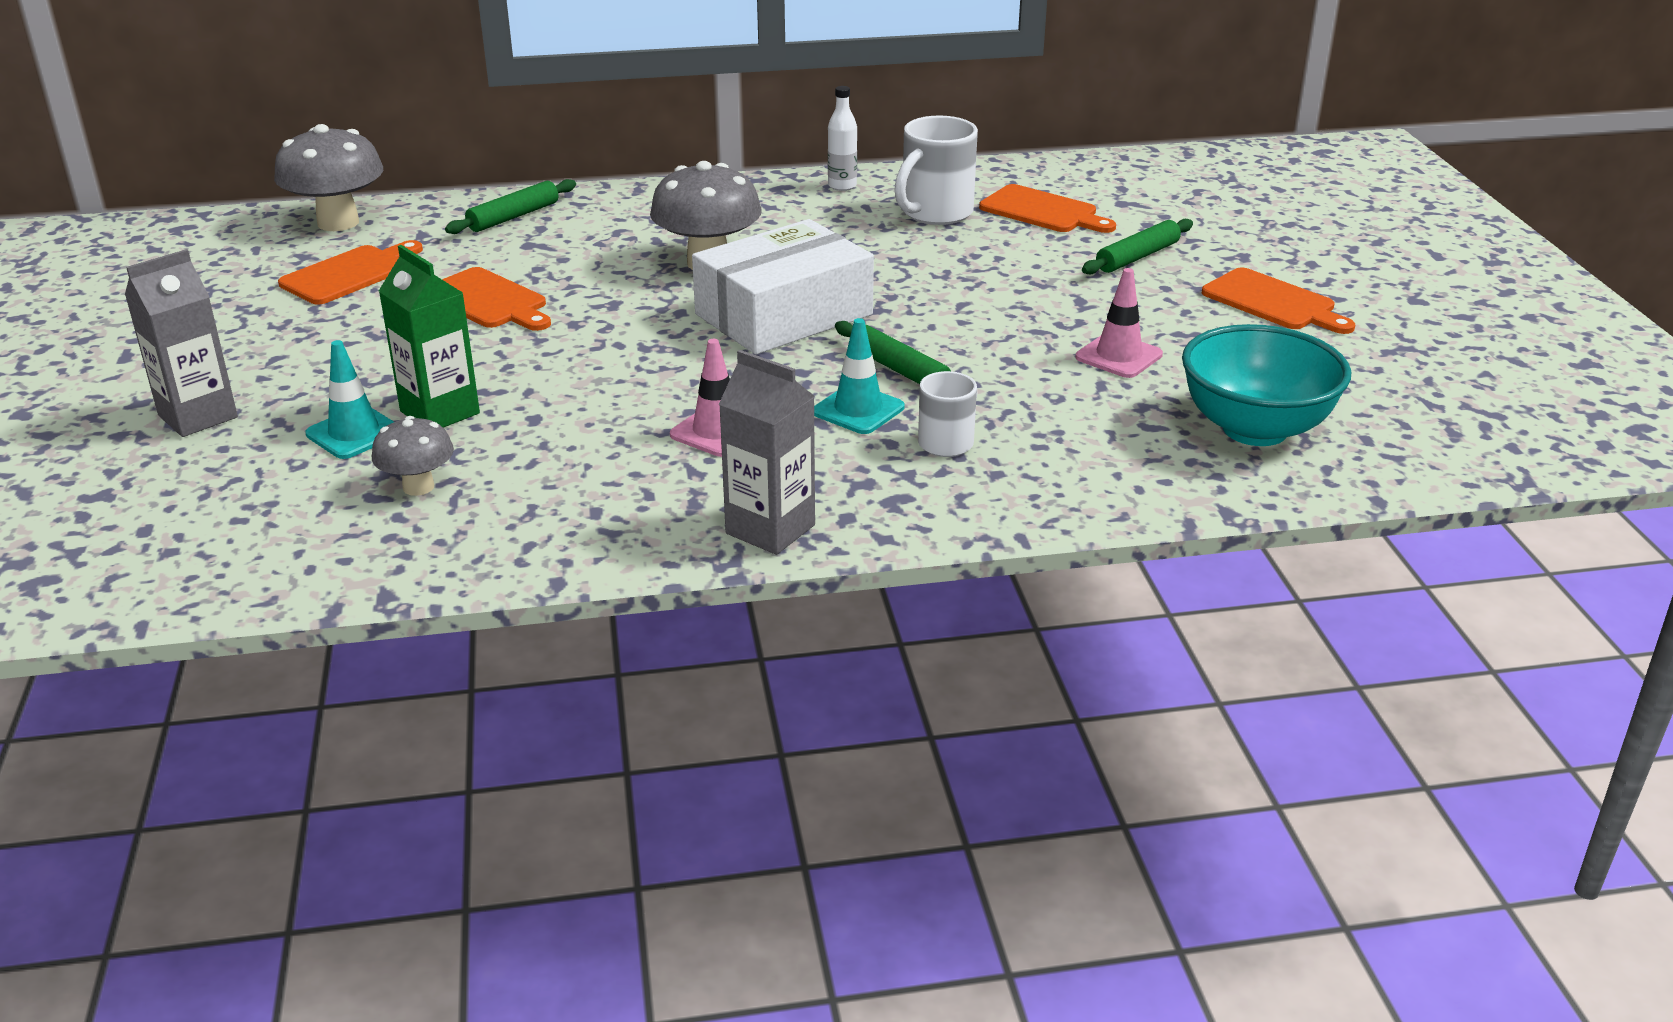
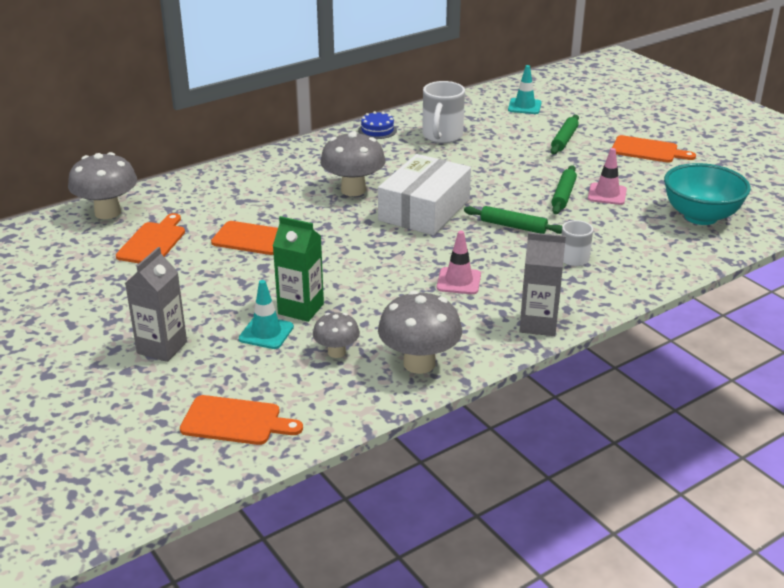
camera: 25 degrees left, 0 degrees up
green rolling pin [445,179,576,234] -> green rolling pin moved to [552,165,577,214]
turquoise traffic cone [814,318,905,434] -> turquoise traffic cone moved to [508,65,541,114]
white bottle [828,86,857,191] -> blue cake [358,111,397,139]
orange cutting board [979,184,1116,233] -> orange cutting board moved to [180,395,303,445]
none -> grey mushroom [378,290,462,374]

